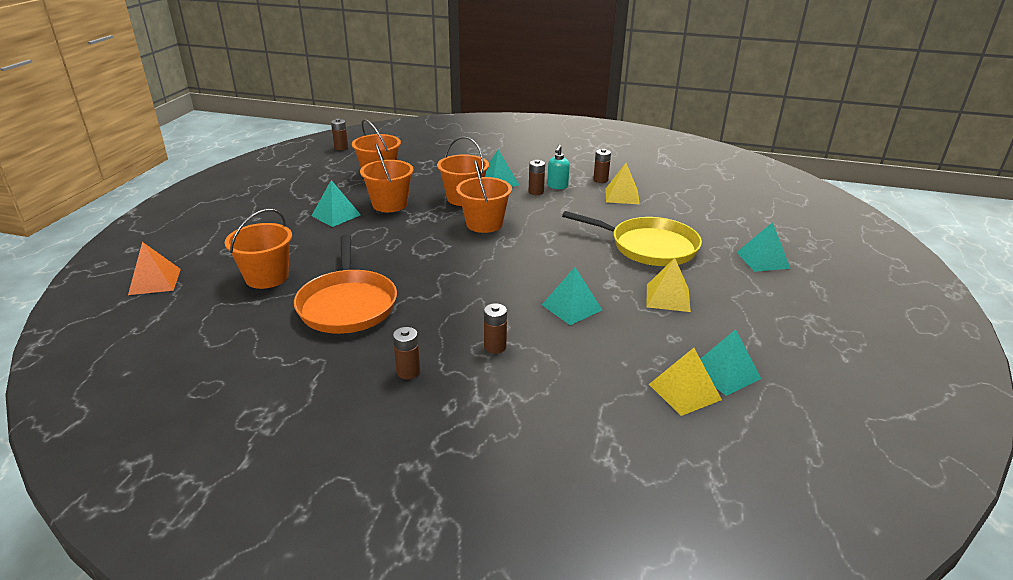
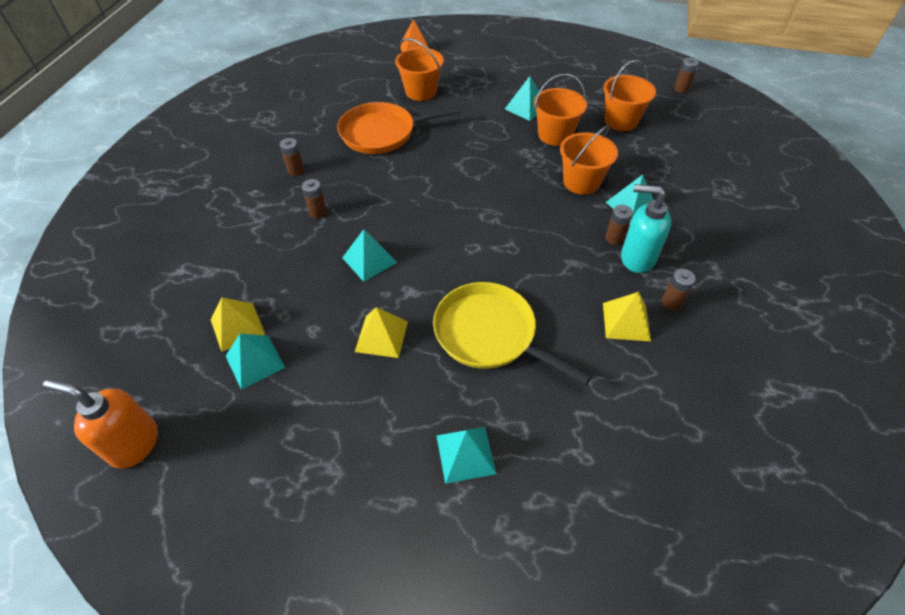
camera: 90 degrees right, 20 degrees up
orange bucket [456,160,512,233] -> none
turquoise soap dispenser [547,145,570,189] -> turquoise soap dispenser [621,184,671,273], size x1.65
yellow pan [562,211,702,266] -> yellow pan turned 105 degrees clockwise [433,282,592,385]
none -> orange soap dispenser [43,379,158,468]

